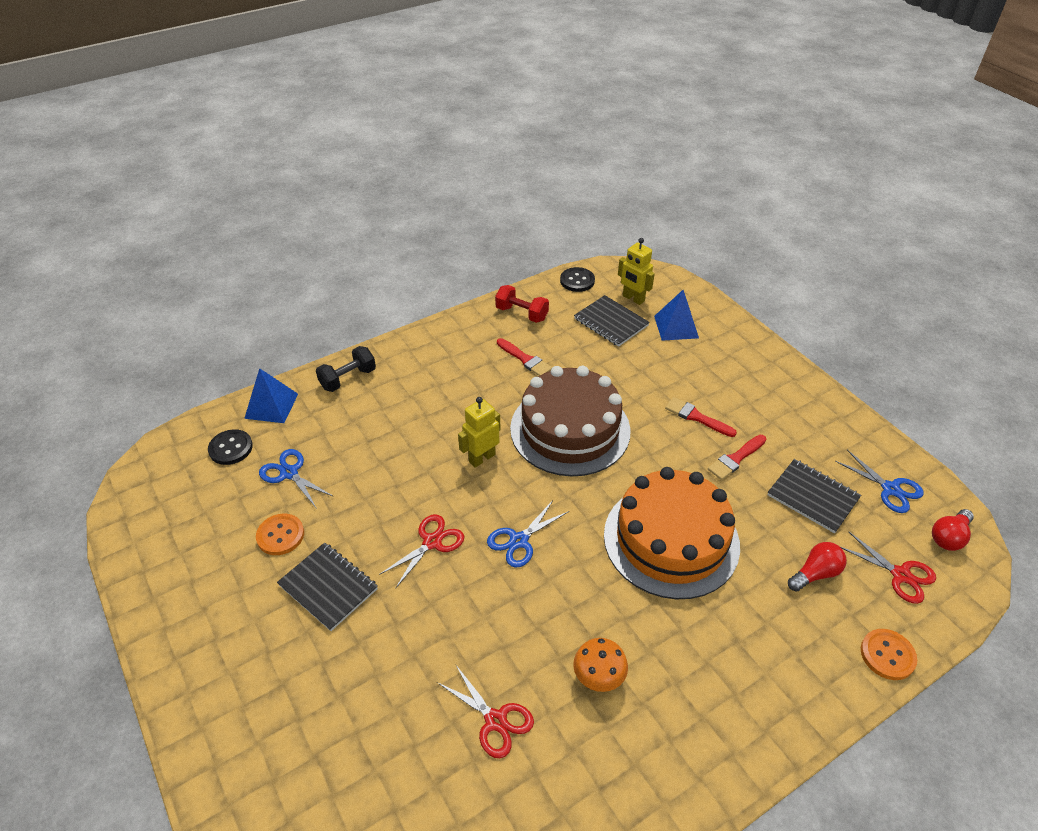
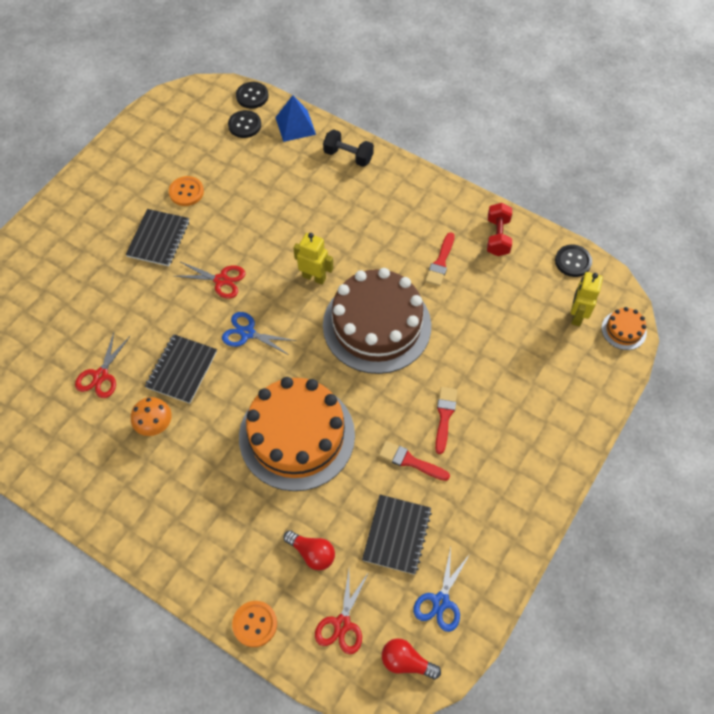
camera: 65 degrees right, 15 degrees up
blue scissors [259,449,334,509] -> none
black notebook [574,295,650,347] -> black notebook moved to [145,334,217,404]
blue pyramid [654,290,699,341] -> none
none -> black button [236,82,268,109]
none -> orange cake [602,307,647,350]

